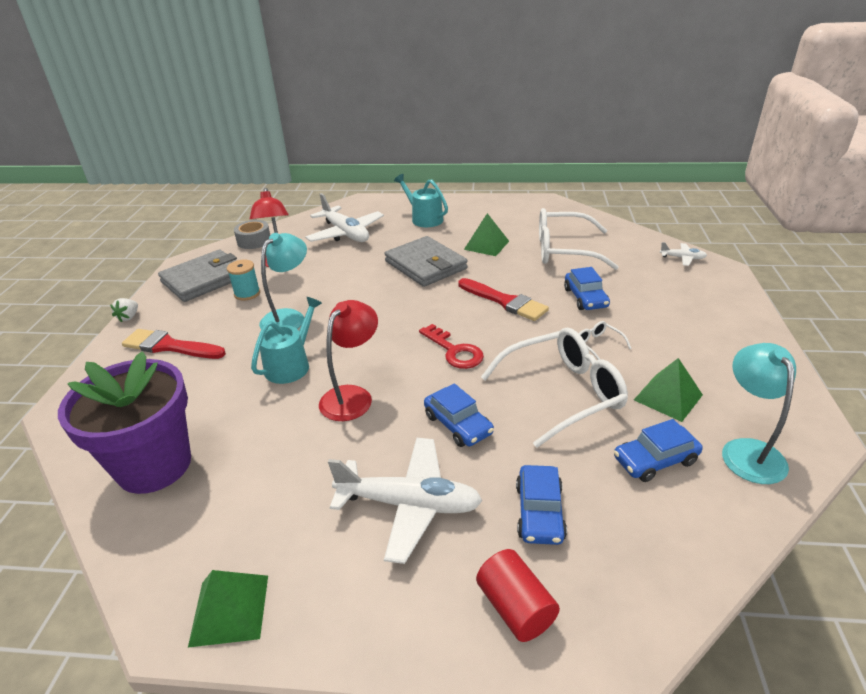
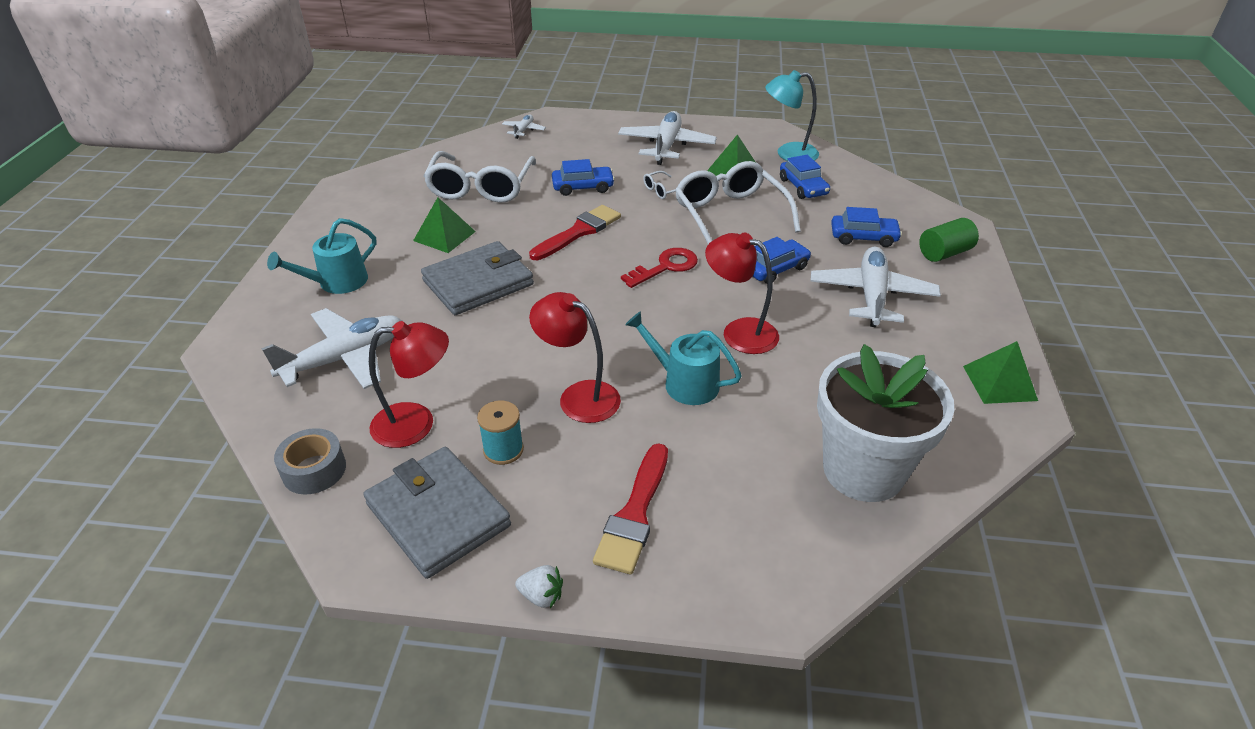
camera: 90 degrees left, 5 degrees up
purple flower pot [58,351,191,494] -> white flower pot [817,344,954,502]
turquoise lamp [259,233,307,329] -> red lamp [529,292,621,423]
red cylinder [476,549,560,642] -> green cylinder [919,218,979,262]
none -> white plane [618,111,717,165]

